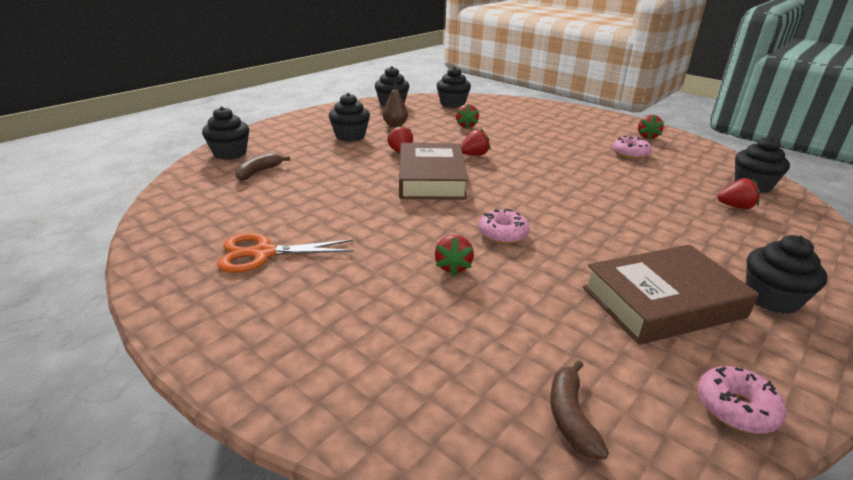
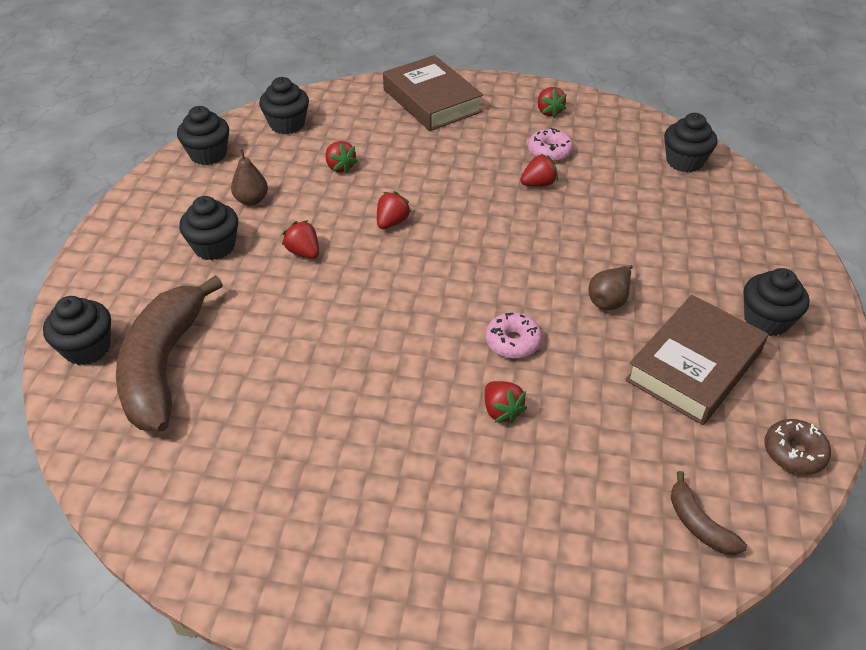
camera: 30 degrees left, 15 degrees up
orange scissors [217,233,354,273] -> none
brown banana [235,153,290,181] -> brown banana [116,275,223,431], size x2.30
brown book [399,143,468,199] -> brown book moved to [383,55,483,131]
pink donut [698,366,786,434] -> brown donut [764,419,831,475]
red strawberry [718,178,760,209] -> red strawberry moved to [520,154,558,187]
none -> brown pear [589,265,633,310]

